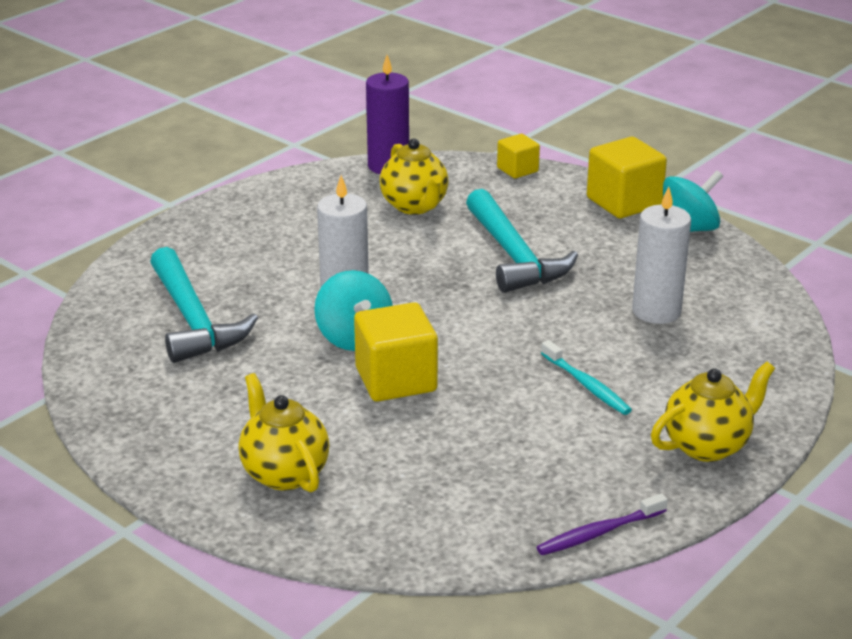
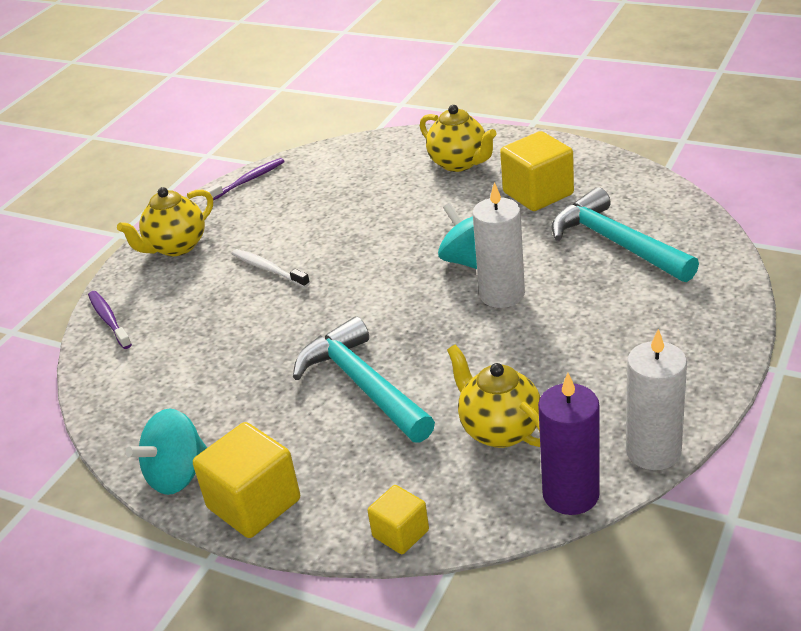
camera: 170 degrees right, 5 degrees up
yellow cube [354,302,438,402] -> yellow cube moved to [500,131,574,211]
turquoise toothbrush [541,340,632,415] -> white toothbrush [232,249,310,288]
white candle [632,186,691,324] -> white candle moved to [626,329,687,470]
none -> purple toothbrush [88,291,132,349]

